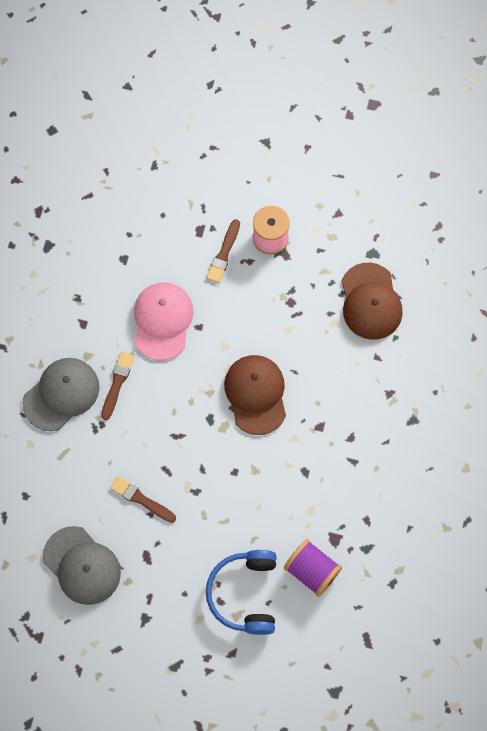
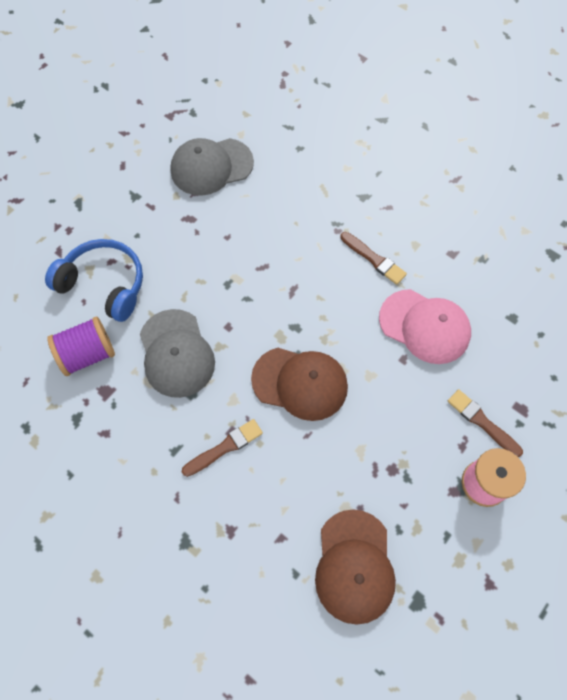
camera: 115 degrees right, 5 degrees down
grey cap [23,358,100,431] -> grey cap moved to [140,309,215,398]
brown brush [110,476,176,523] -> brown brush moved to [182,419,263,477]
brown cap [342,263,403,340] -> brown cap turned 105 degrees counterclockwise [315,509,396,625]

